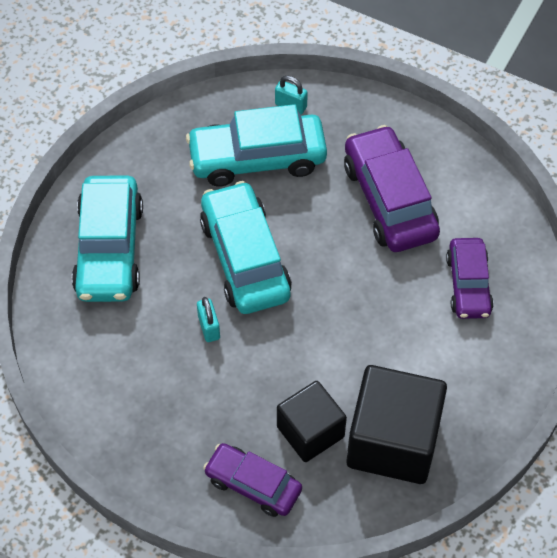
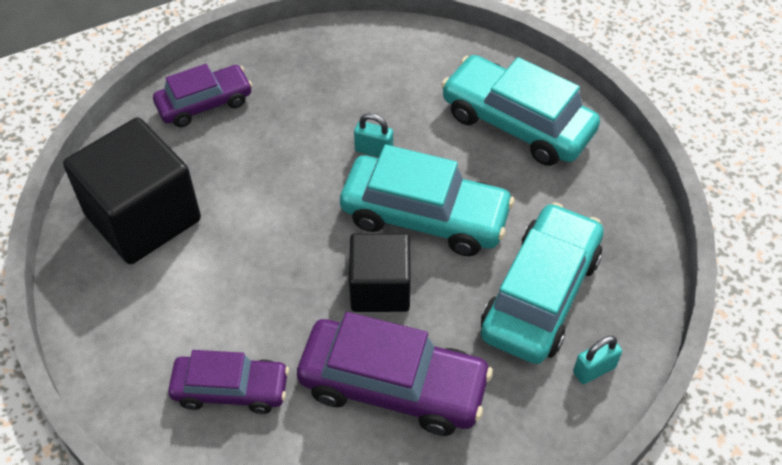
camera: 125 degrees right, 5 degrees down
black cube [277,381,347,462] -> black cube moved to [349,233,411,312]
purple car [446,238,494,319] -> purple car turned 150 degrees clockwise [168,350,289,414]

